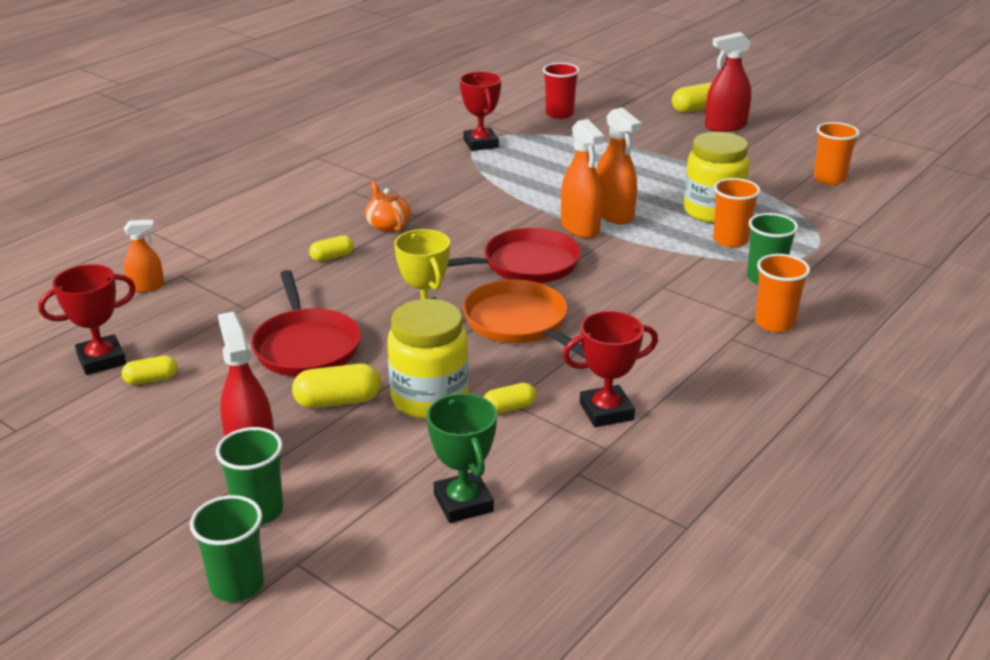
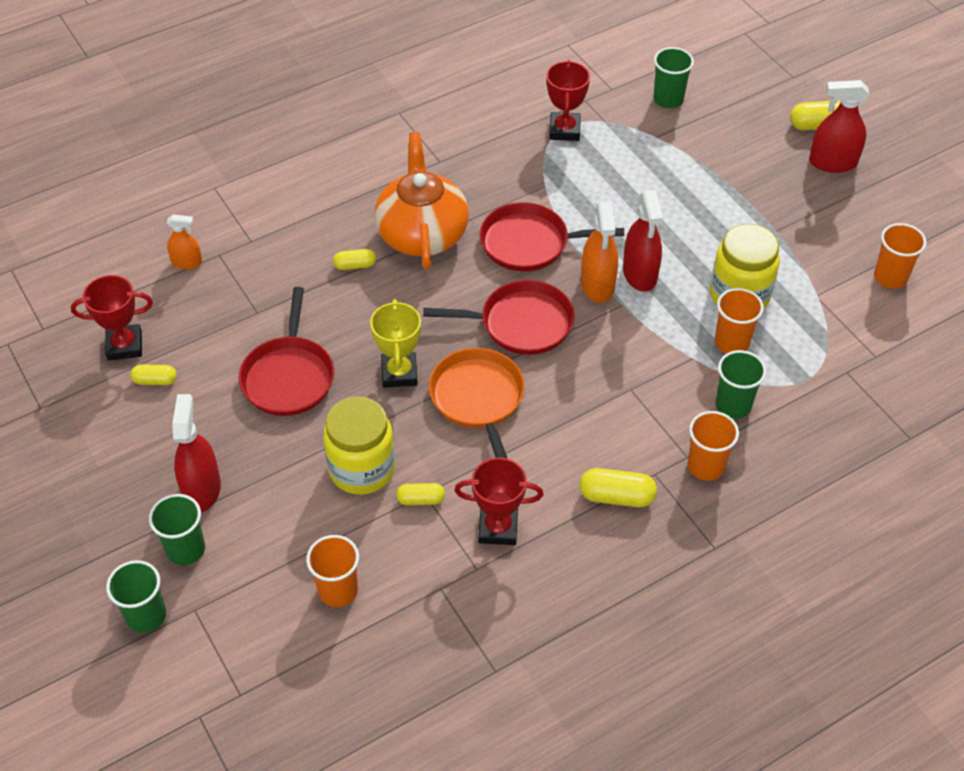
camera: 20 degrees right, 20 degrees up
yellow capsule [292,363,381,408] -> yellow capsule moved to [580,468,657,507]
orange teapot [365,180,411,232] -> orange teapot [374,132,469,270], size x2.11
green trophy [427,393,497,523] -> orange cup [306,535,359,607]
red cup [543,63,580,119] -> green cup [653,47,694,108]
orange spray bottle [596,107,641,224] -> red spray bottle [623,190,663,292]
none -> red pan [480,202,624,272]

